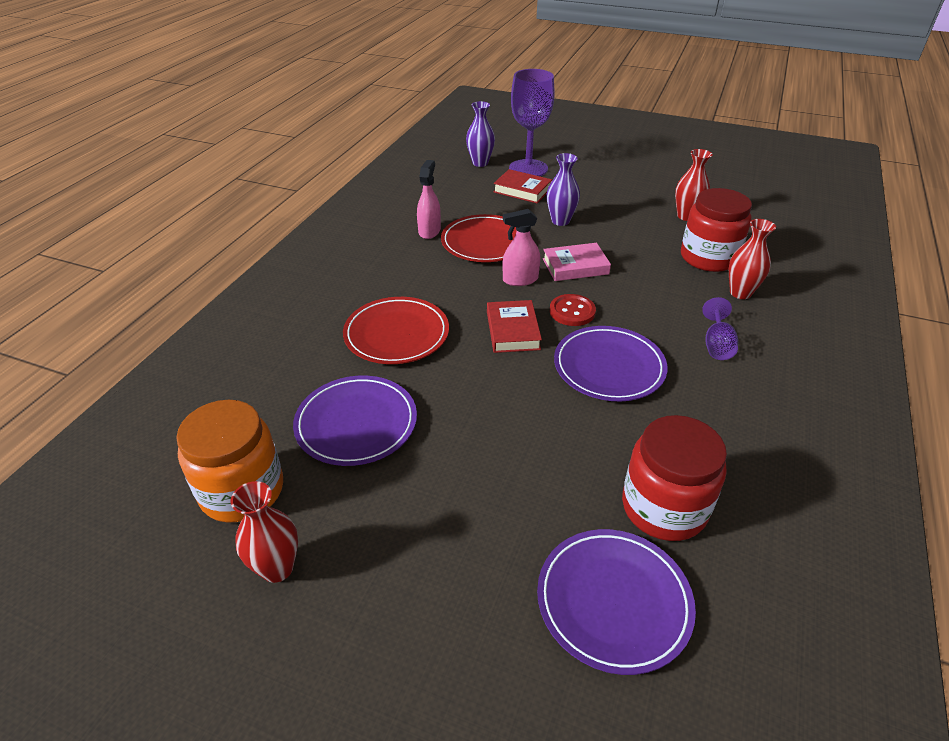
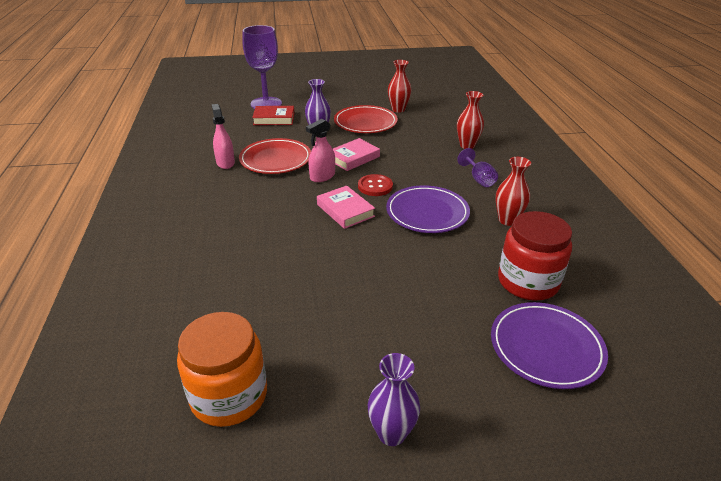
camera: 30 degrees left, 5 degrees down
red vase [231,481,298,583] -> red vase moved to [495,157,531,226]
purple plate [293,375,417,466] -> none
red plate [343,297,449,364] -> red plate moved to [334,105,398,133]
purple vase [466,101,495,167] -> purple vase moved to [368,353,420,446]
red book [487,300,542,353] -> pink book [317,186,375,229]
red jar [681,188,752,272] -> none

